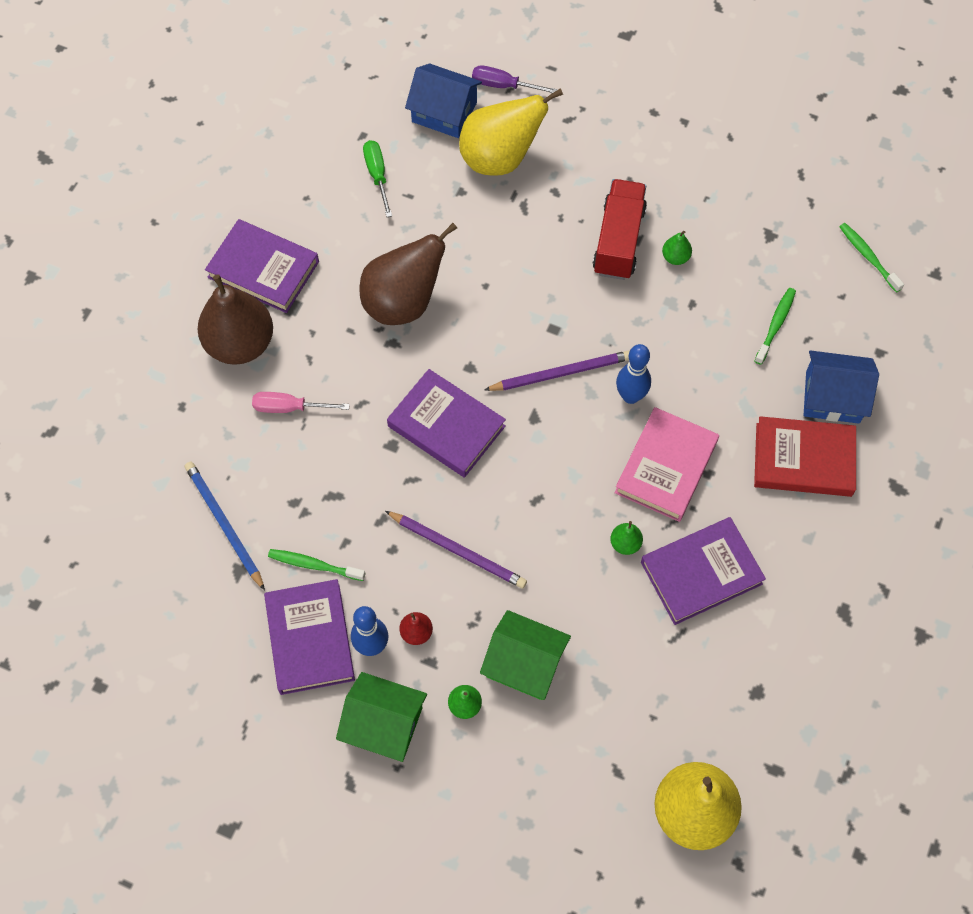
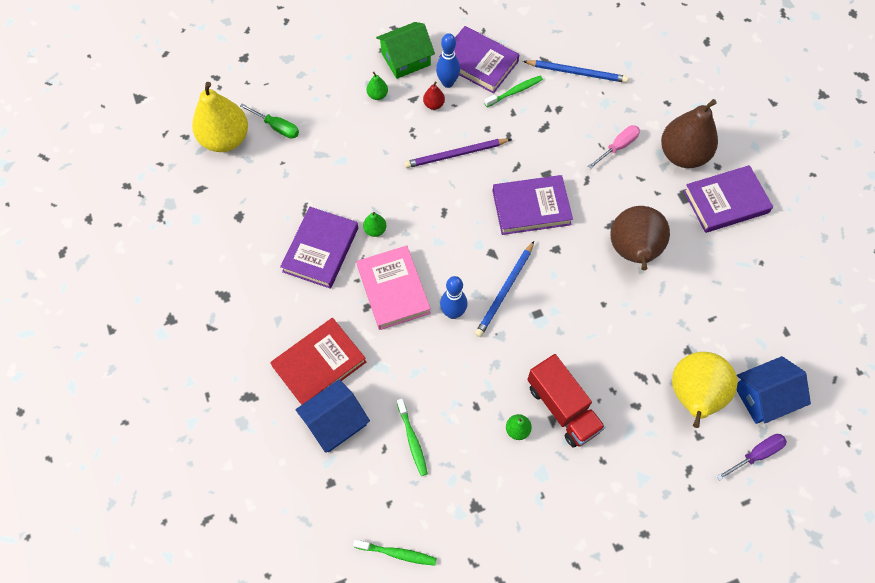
camera: 135 degrees right, 0 degrees up
green screwdriver [363,140,392,217] -> green screwdriver moved to [240,103,299,139]
green house [480,610,571,700] -> none
purple pencil [484,351,630,391] -> blue pencil [475,241,534,337]

